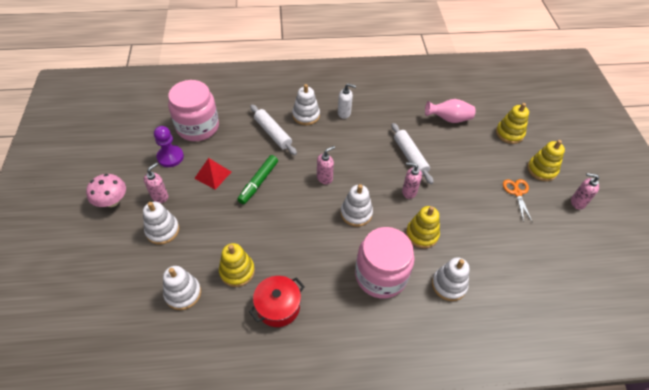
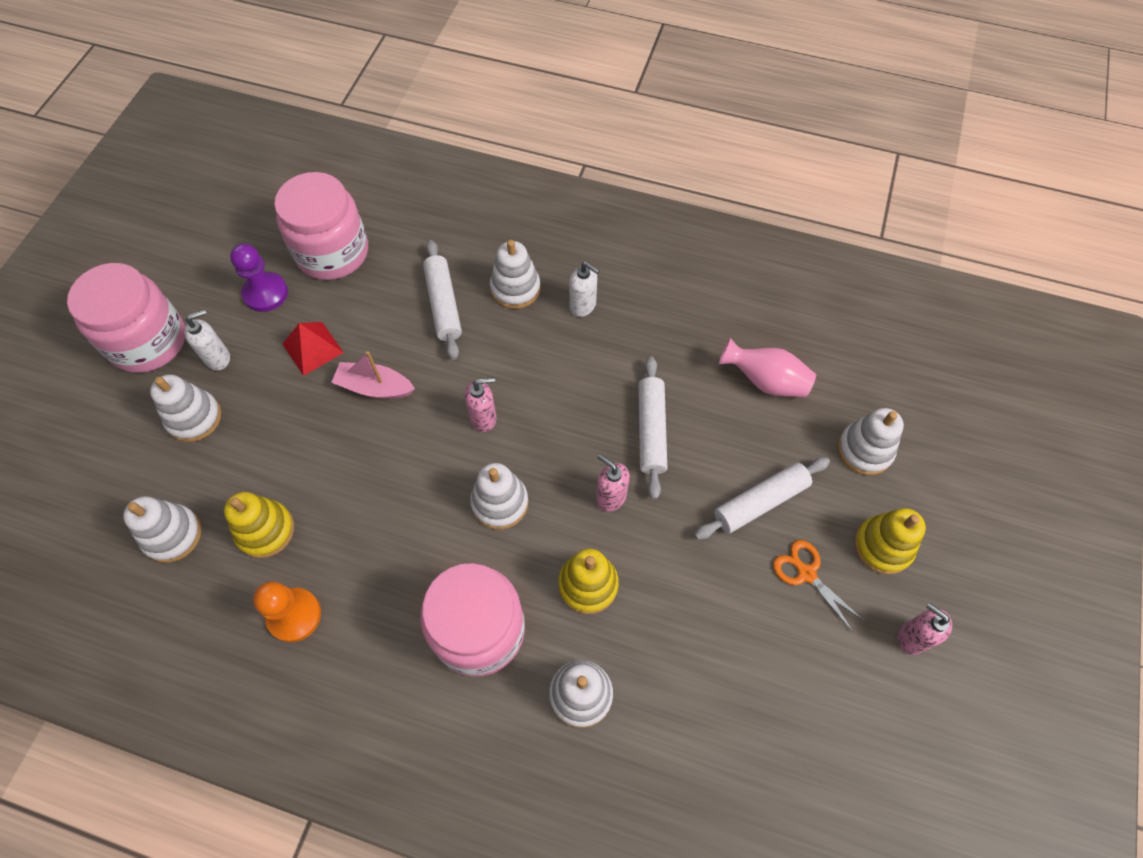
camera: 25 degrees right, 10 degrees up
pink mushroom [86,174,126,207] -> pink jar [67,263,185,373]
pink soap dispenser [144,163,168,203] -> white soap dispenser [184,309,230,370]
green marker [237,155,278,204] -> pink boat [331,351,415,399]
red pot [249,276,305,327] -> orange pawn [253,582,321,642]
yellow stacking toy [496,103,529,144] -> white stacking toy [837,408,904,475]
orange scissors [503,179,532,222] -> orange scissors turned 60 degrees counterclockwise [773,540,864,632]
none -> white rolling pin [694,457,830,540]

